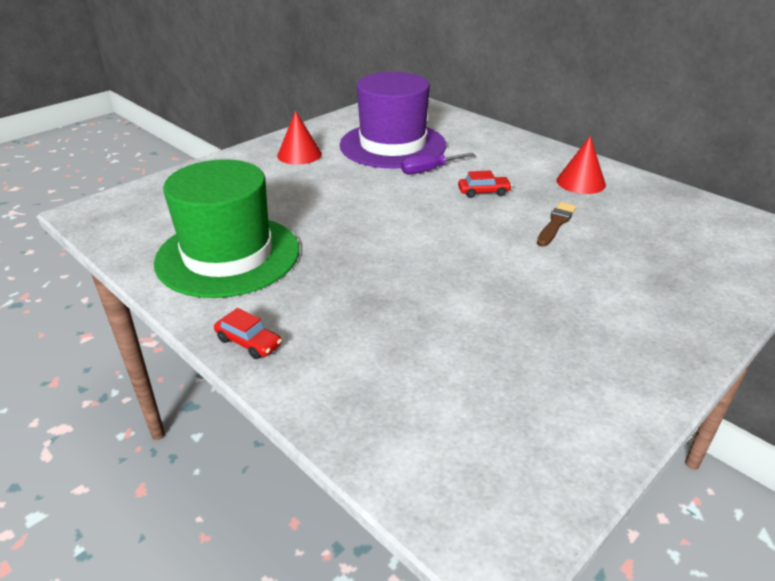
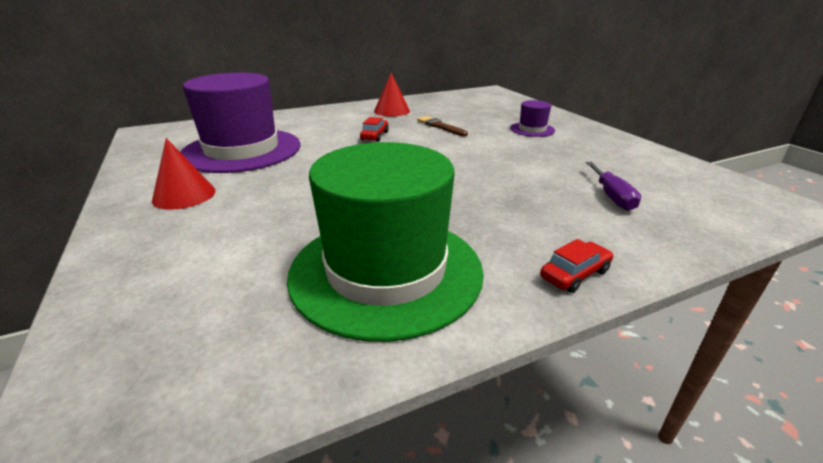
camera: 70 degrees left, 5 degrees down
purple screwdriver [401,153,475,175] -> purple screwdriver moved to [586,162,641,211]
none -> purple hat [510,100,555,137]

